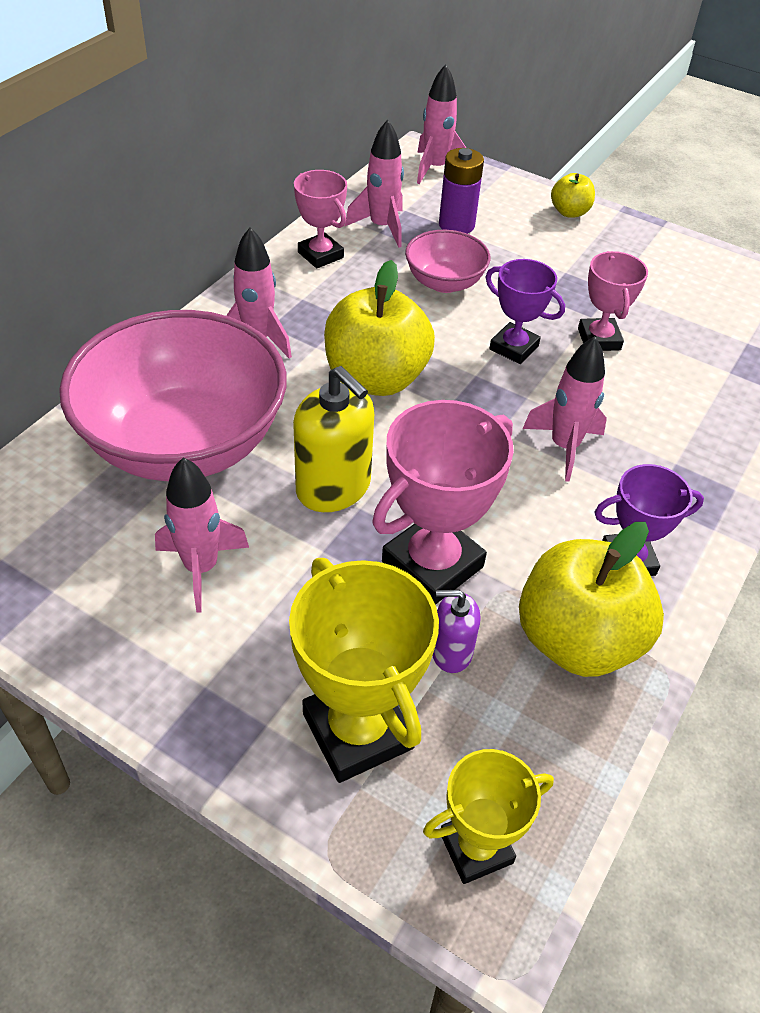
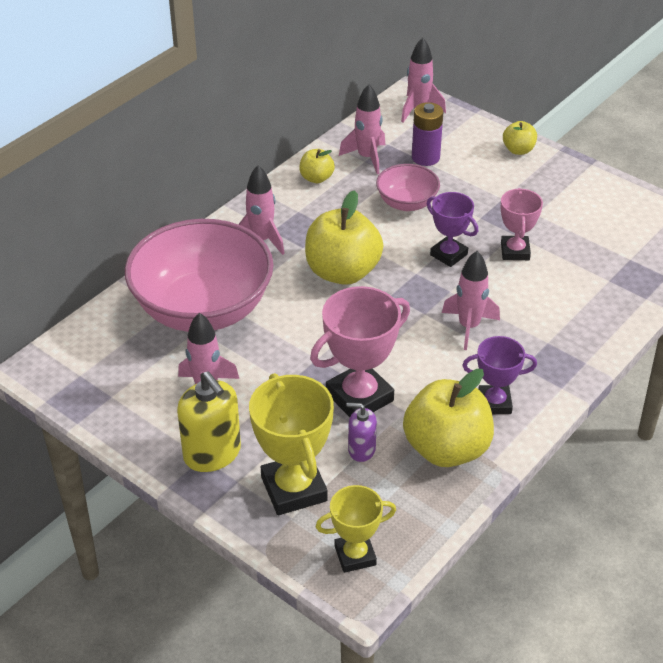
camera: 10 degrees right, 5 degrees down
yellow soap dispenser [293,366,374,512] -> yellow soap dispenser moved to [177,371,241,472]
pink trophy [294,170,347,268] -> yellow apple [299,149,335,183]

